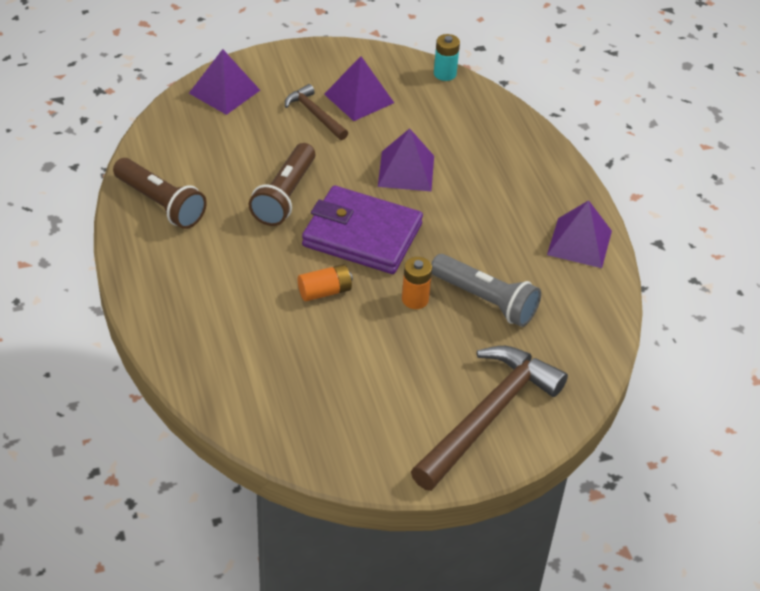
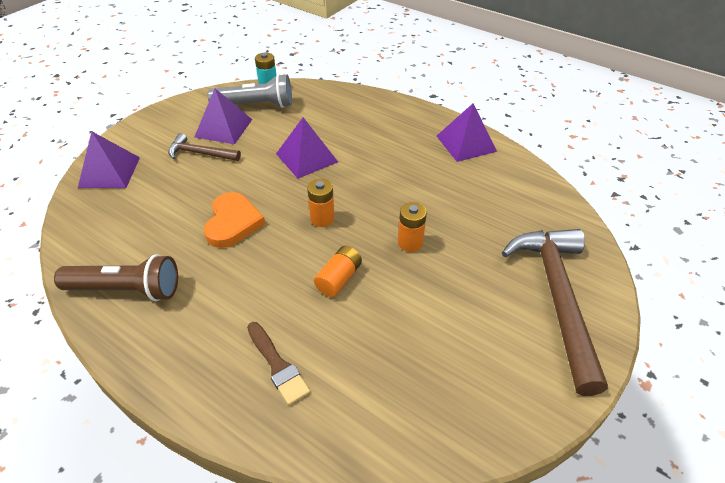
camera: 35 degrees left, 0 degrees up
brown flashlight [249,143,315,226] -> orange heart [204,192,265,248]
purple wallet [302,186,423,274] -> orange battery [307,179,335,227]
grey flashlight [431,254,541,327] -> grey flashlight moved to [208,74,292,108]
none -> brown brush [247,322,310,405]

